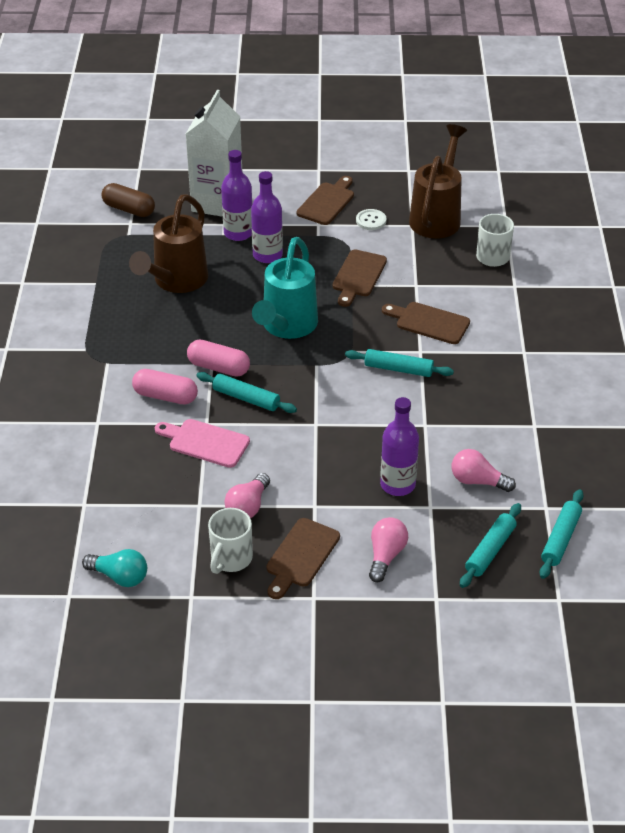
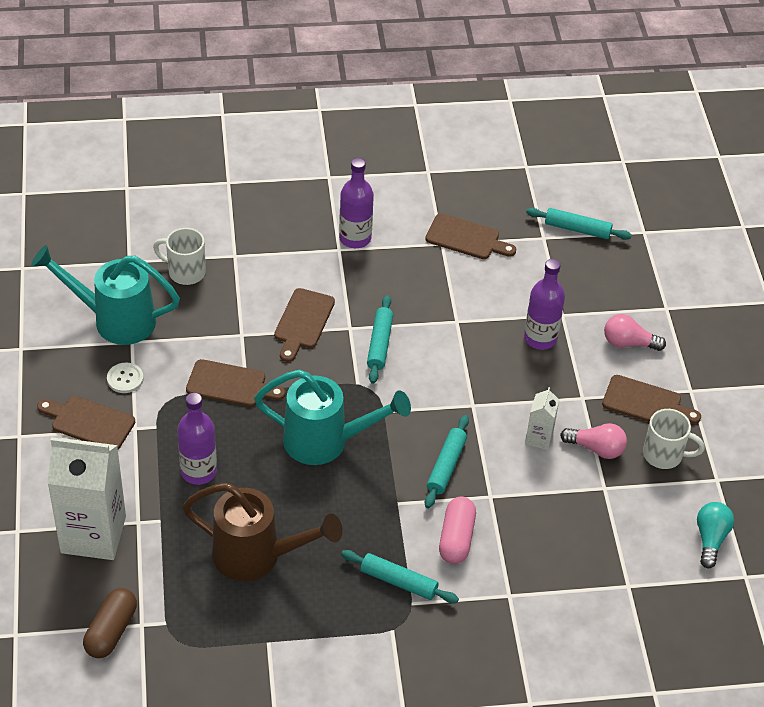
camera: 100 degrees left, 5 degrees up
pink cutting board [155,419,250,468] -> none
pink capsule [187,339,250,377] -> none
purple bottle [221,150,252,241] -> purple bottle moved to [339,158,374,248]
brown watering can [409,124,467,238] -> turquoise watering can [31,245,180,345]
pink light bulb [452,449,516,492] -> none
turquoise rolling pin [460,503,521,588] -> turquoise rolling pin moved to [341,550,459,603]
none -> brown cutting board [425,213,516,259]
none -> white carton [525,387,559,450]

